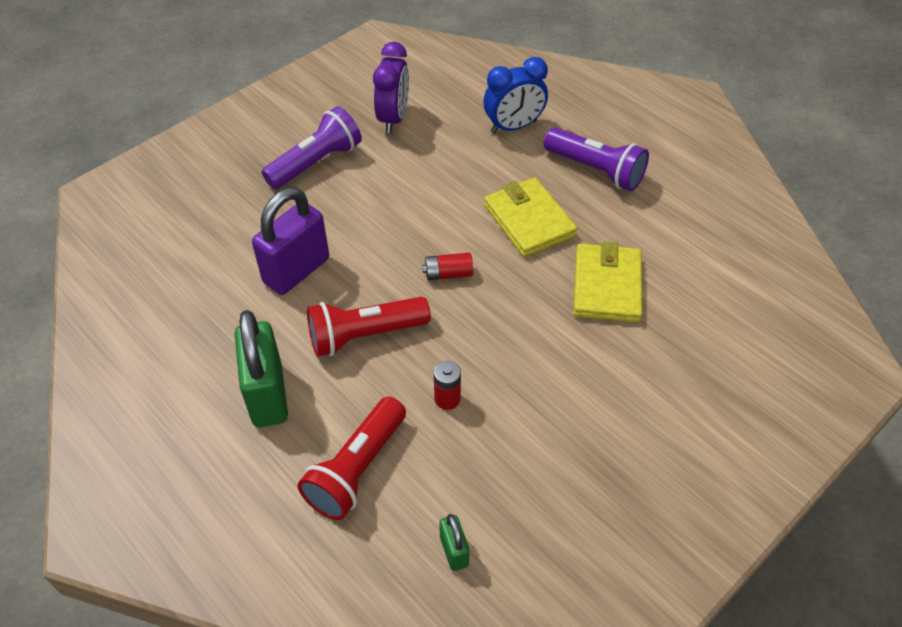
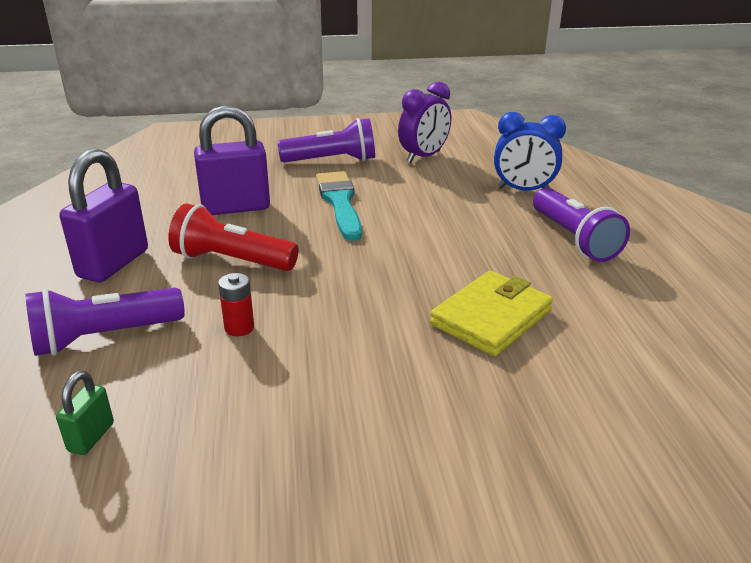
camera: 35 degrees right, 20 degrees down
green padlock [235,310,288,427] -> purple padlock [60,149,148,282]
red flashlight [298,397,406,520] -> purple flashlight [25,287,185,356]
red battery [422,253,473,280] -> none
yellow wallet [484,178,577,257] -> none
none -> turquoise brush [316,171,362,241]

